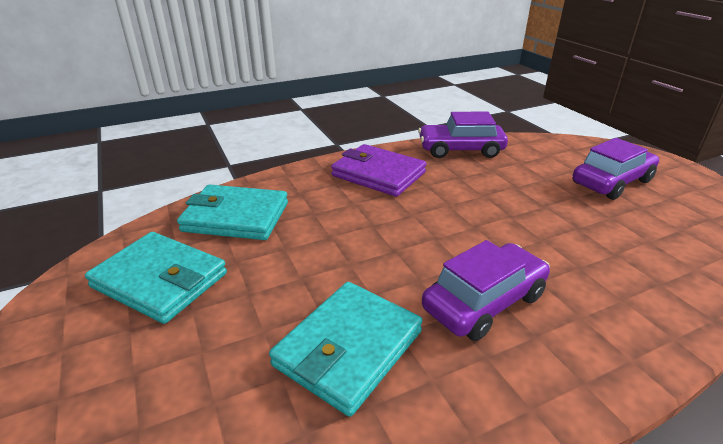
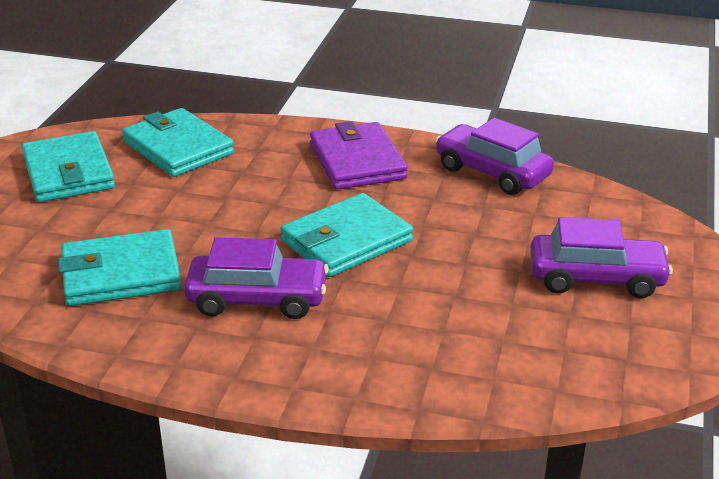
camera: 40 degrees right, 0 degrees up
none -> turquoise wallet [280,193,413,277]

